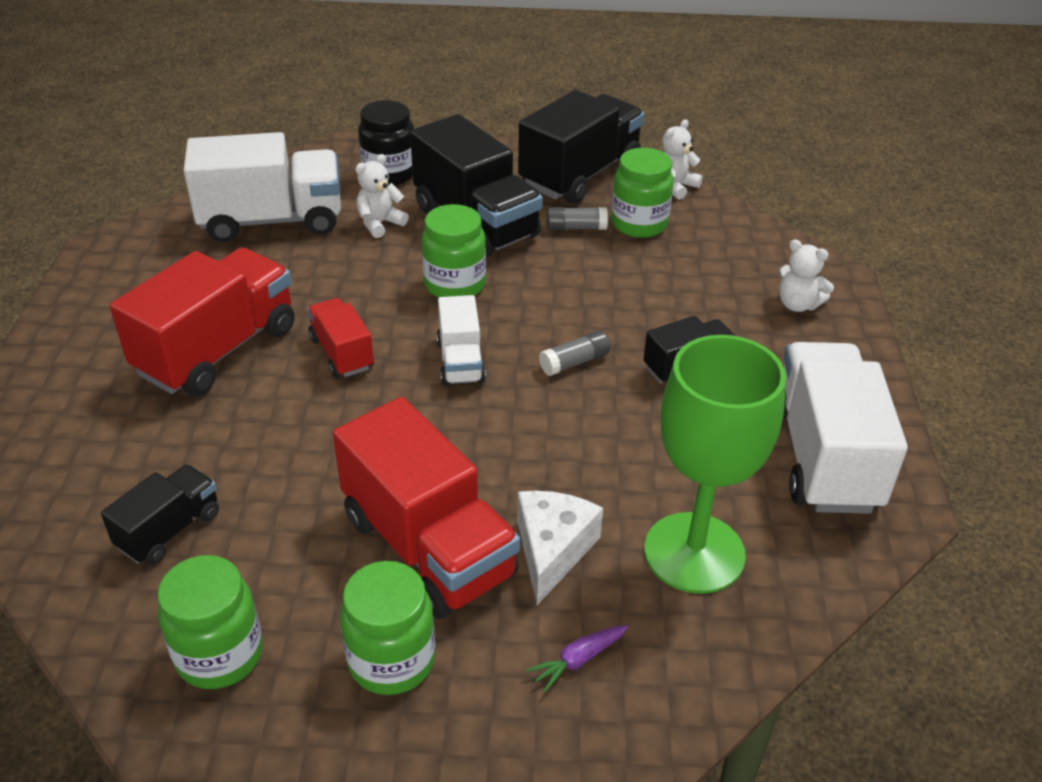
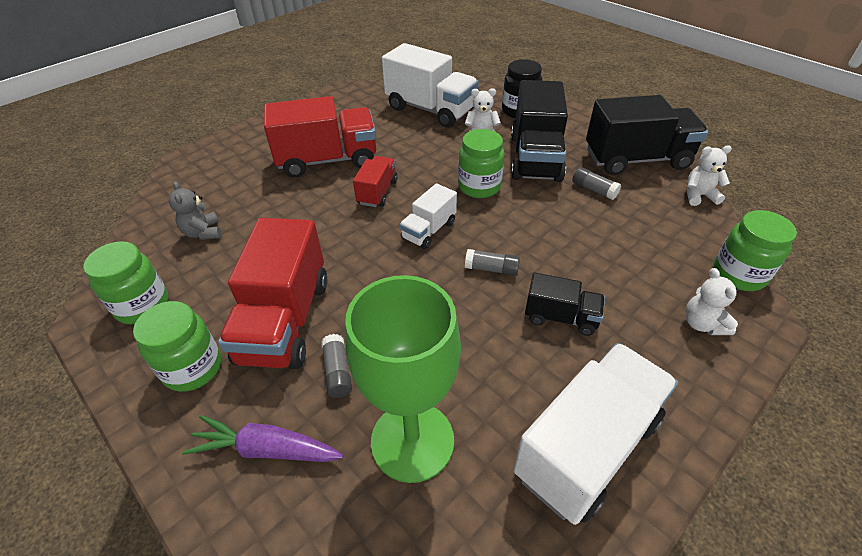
camera: 45 degrees right, 5 degrees up
black truck [101,464,219,565] -> grey teddy bear [169,181,221,240]
white cheese [517,491,603,605] -> grey glue stick [321,334,352,398]
purple carrot [527,625,628,692] -> purple carrot [182,415,344,462], size x1.78
green jar [611,148,674,238] -> green jar moved to [714,210,797,291]

